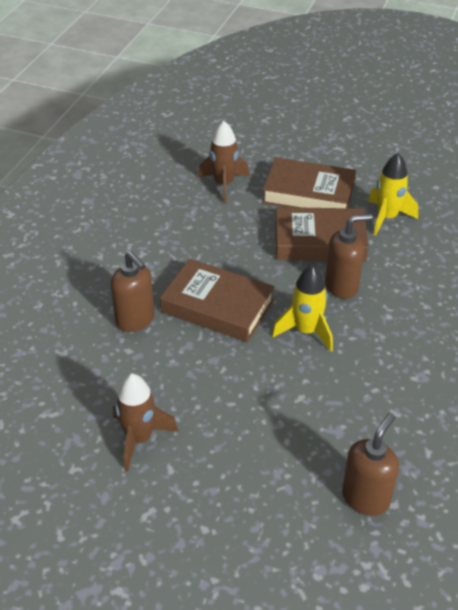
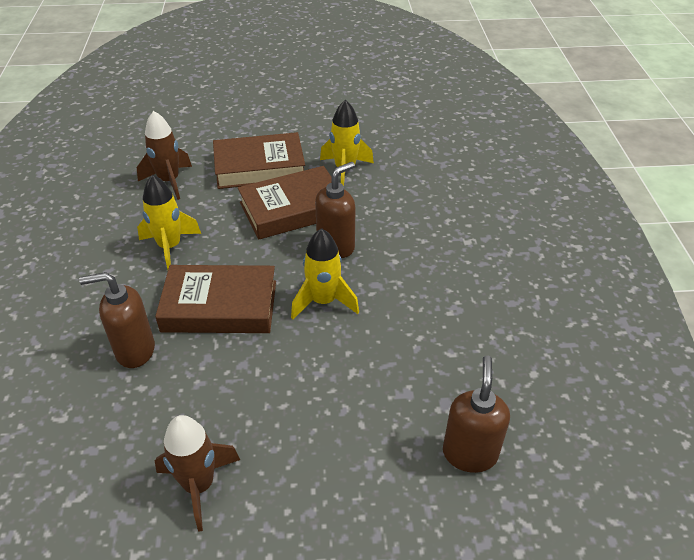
camera: 25 degrees left, 0 degrees up
brown soap dispenser [111,251,154,332] -> brown soap dispenser turned 150 degrees clockwise [79,272,155,368]
none -> yellow rocket [137,175,201,269]

